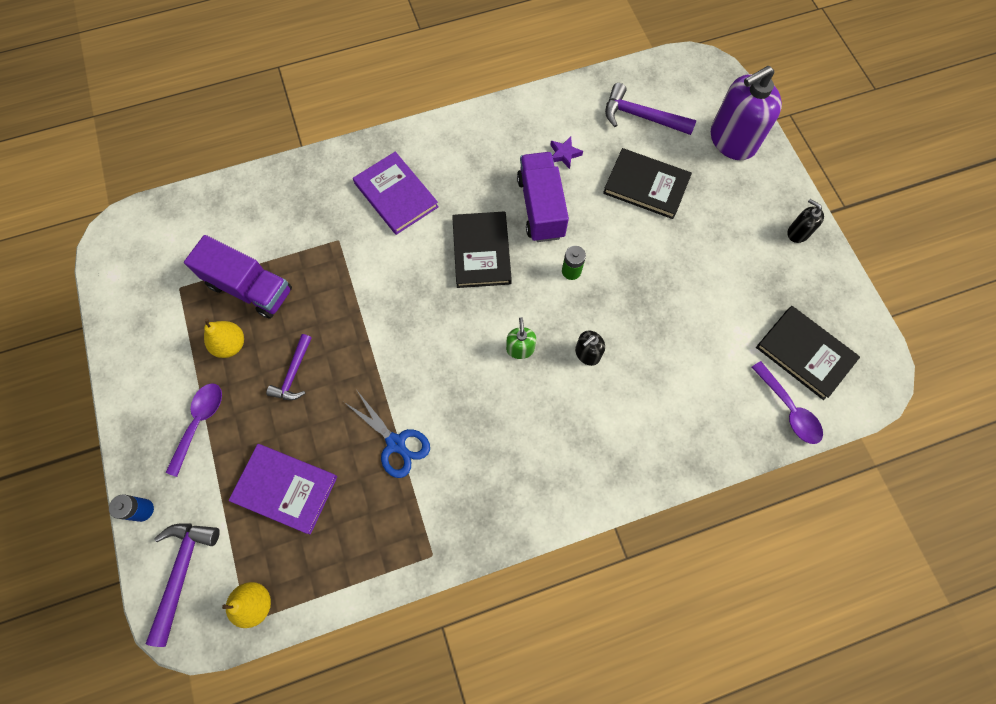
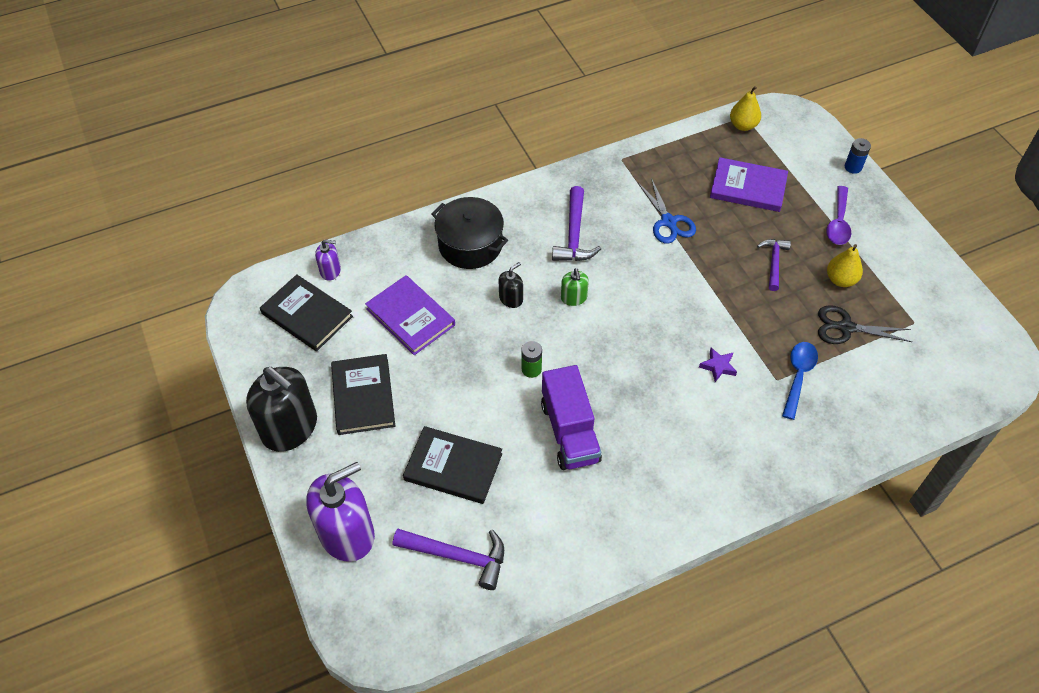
camera: 175 degrees right, 15 degrees down
purple hammer [146,524,220,647] -> purple hammer moved to [552,186,601,261]
purple truck [184,235,292,319] -> black scissors [818,305,912,344]
blue scissors [344,391,430,478] -> blue scissors turned 150 degrees counterclockwise [638,178,696,244]
purple book [353,152,439,235] -> purple book moved to [365,275,455,355]
black book [452,211,512,288] -> black book moved to [331,354,395,435]
purple star [550,137,583,169] -> purple star moved to [699,348,737,382]
purple spoon [752,361,823,444] -> purple soap dispenser [315,239,341,281]
black soap dispenser [788,199,824,243] -> black soap dispenser [246,367,317,452], size x2.15
none -> black pot [431,197,508,269]
none -> blue spoon [782,342,818,420]

